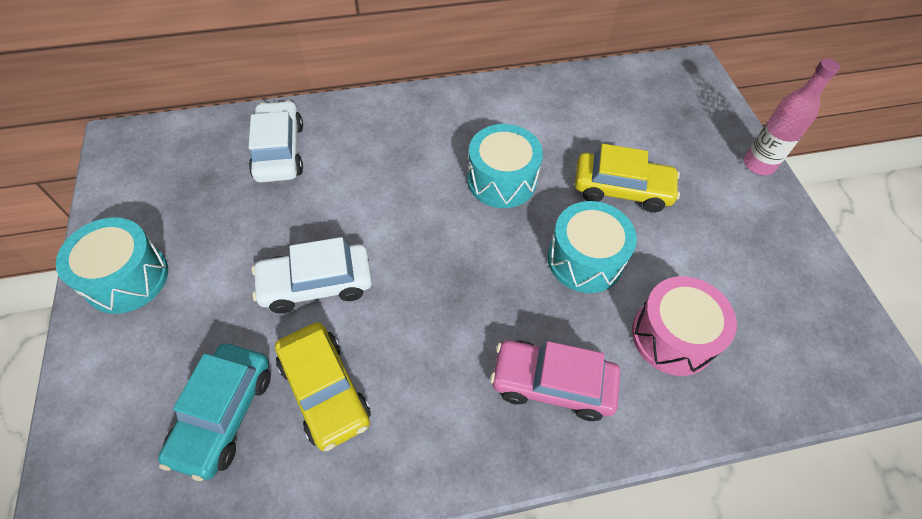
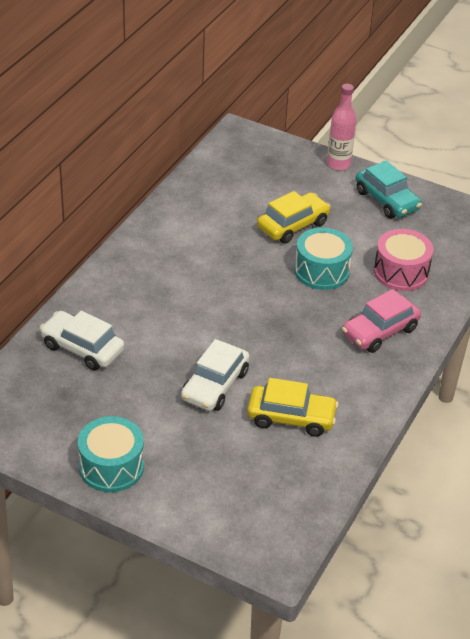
camera: 50 degrees left, 15 degrees down
turquoise car [158,343,271,481] -> turquoise car moved to [356,160,422,218]
turquoise drum [467,124,543,208] -> none

